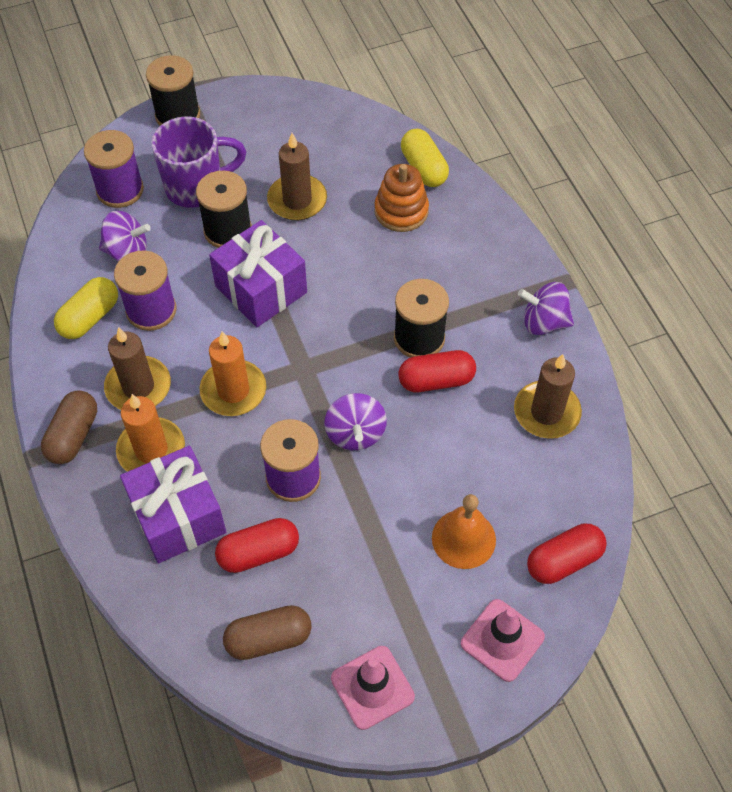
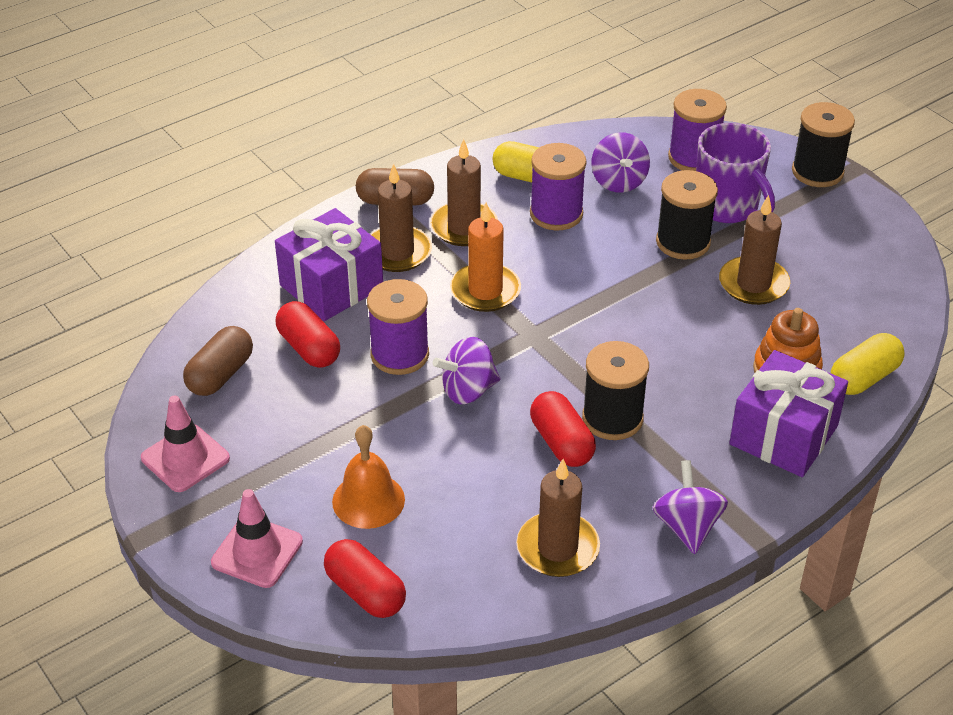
camera: 75 degrees right, 15 degrees down
orange candle [116,394,185,472] -> brown candle [370,163,432,272]
purple gift [209,220,307,327] -> purple gift moved to [729,350,848,477]
brown capsule [223,605,312,660] -> brown capsule turned 60 degrees clockwise [183,326,253,396]

